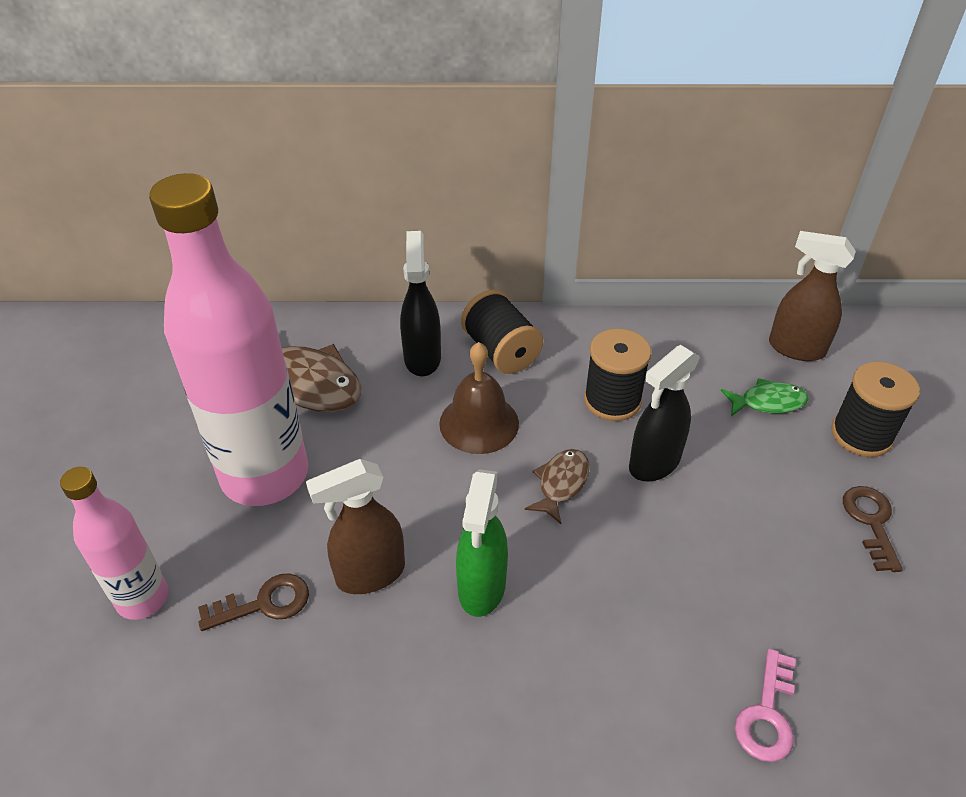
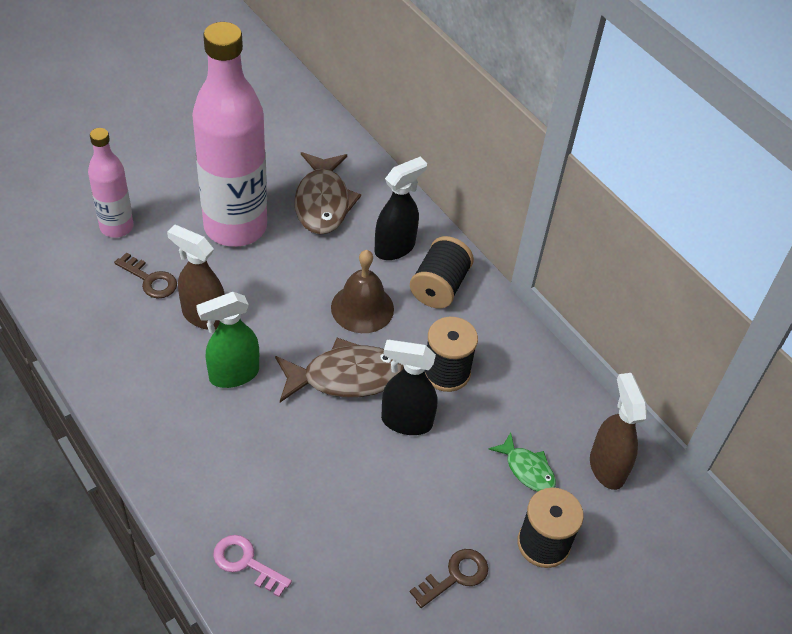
camera: 50 degrees right, 5 degrees up
brown fish [525,449,590,524] -> brown fish [275,338,404,402], size x1.79
pink key [735,649,796,762] -> pink key turned 45 degrees clockwise [213,535,292,597]

